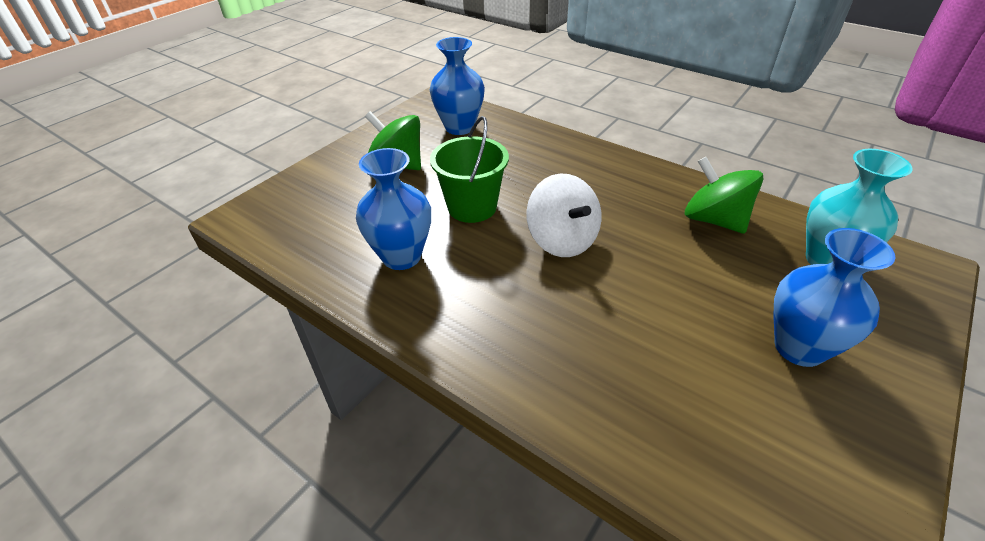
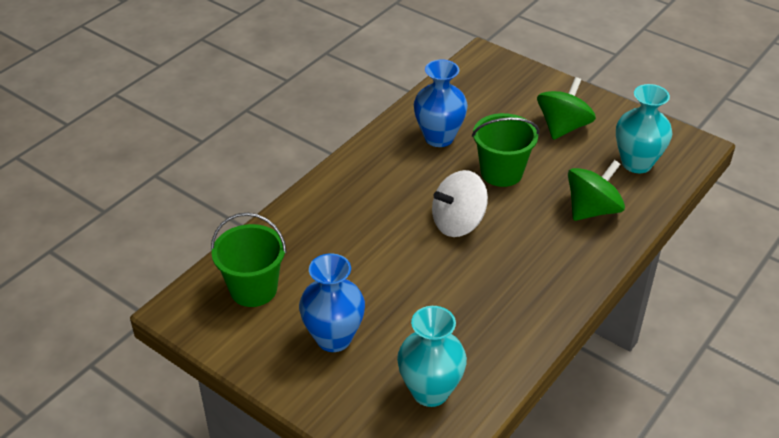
camera: 90 degrees right, 0 degrees up
blue vase [430,37,485,135] -> turquoise vase [616,84,672,173]
green spinning top [685,157,763,234] -> green spinning top moved to [568,160,625,221]
none -> green bucket [211,213,287,307]

